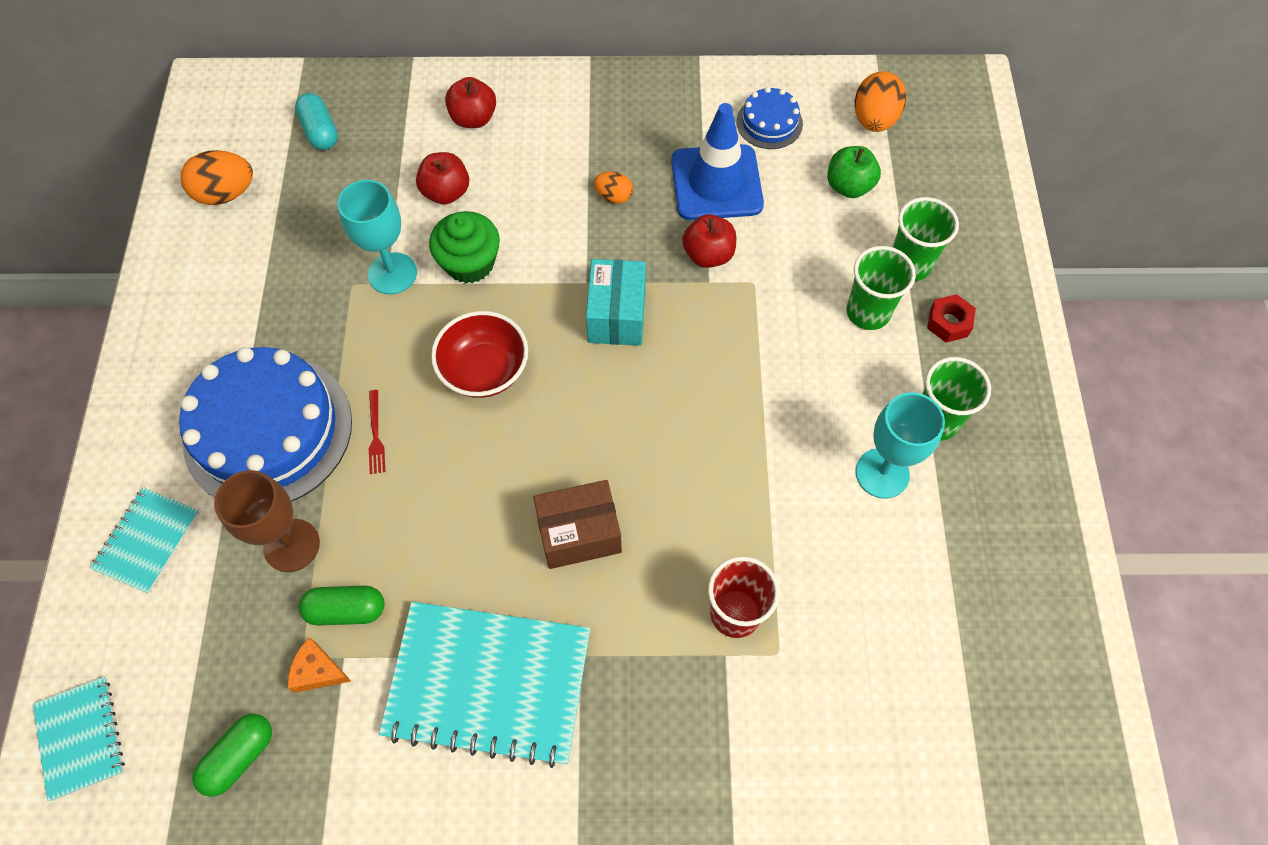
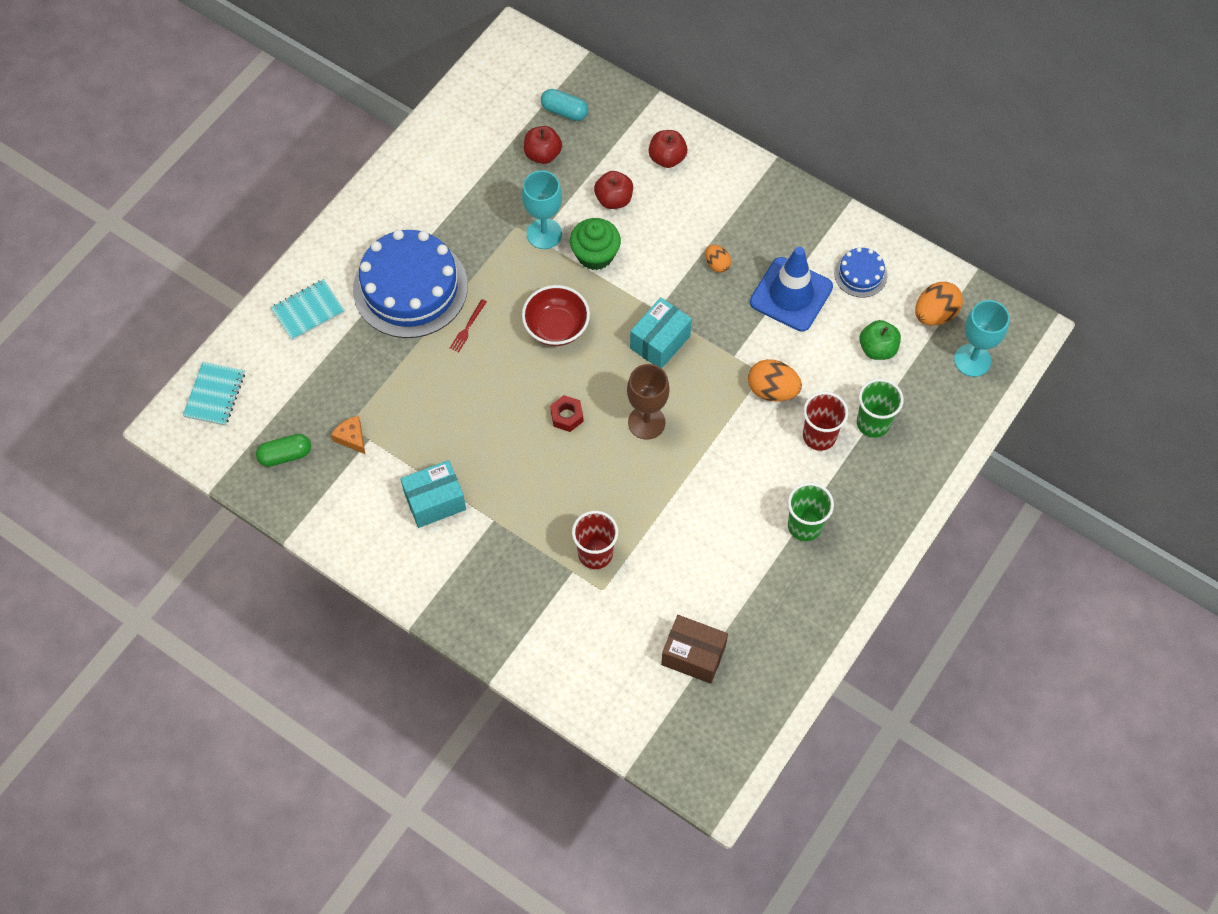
camera: 35 degrees right, 0 degrees up
orange egg [181,150,253,205] -> orange egg moved to [748,359,802,401]
brown goblet [214,470,320,572] -> brown goblet moved to [627,364,670,440]
turquoise capsule [295,93,338,150] -> turquoise capsule turned 75 degrees counterclockwise [541,89,588,121]
green capsule [298,586,384,626] -> none
turquoise notebook [379,602,590,768] -> turquoise box [400,460,466,528]
brown box [533,480,622,569] -> brown box moved to [661,615,728,684]
red apple [682,214,736,268] -> red apple moved to [524,126,562,164]
green cup [847,246,916,330] -> red cup [803,392,848,451]
turquoise goblet [856,392,945,498] -> turquoise goblet moved to [954,300,1010,377]
red nut [927,294,976,343] -> red nut moved to [550,395,583,432]

